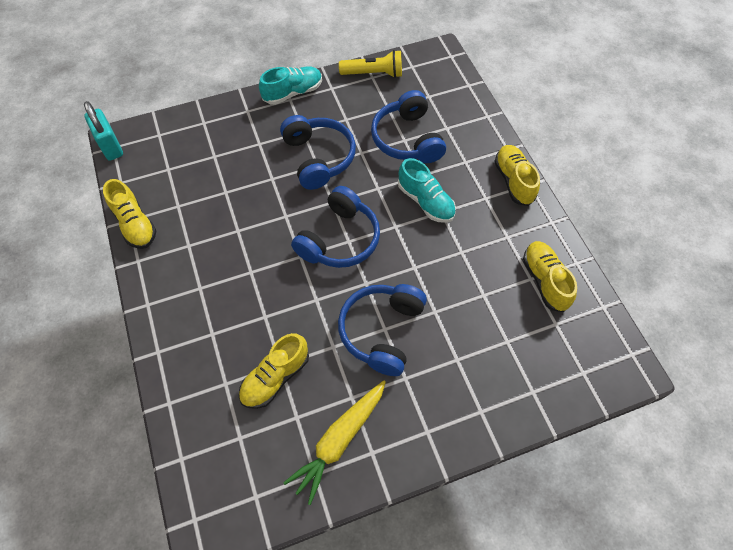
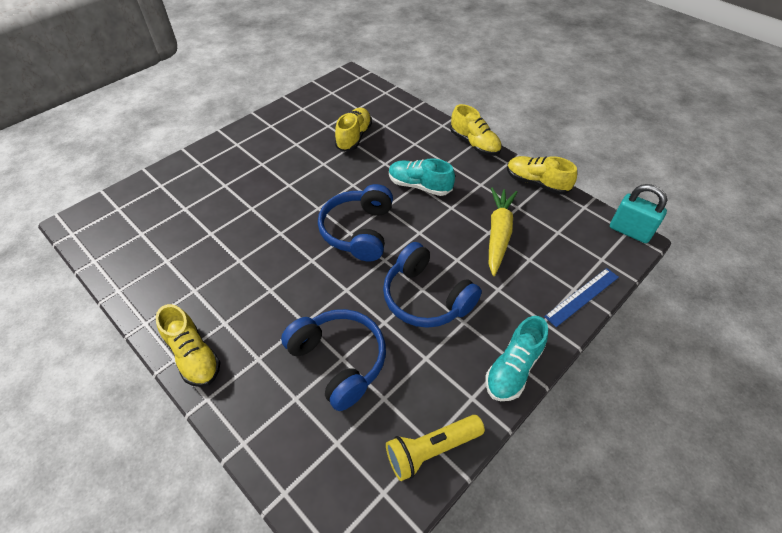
camera: 155 degrees right, 10 degrees down
yellow carrot [283,380,386,505] -> yellow carrot moved to [489,187,517,276]
blue headphones [338,284,427,376] -> none
turquoise shoe [398,158,456,223] -> turquoise shoe moved to [389,158,455,196]
yellow shoe [523,241,577,312] -> yellow shoe moved to [450,104,502,156]
none -> blue ruler [544,268,619,327]

